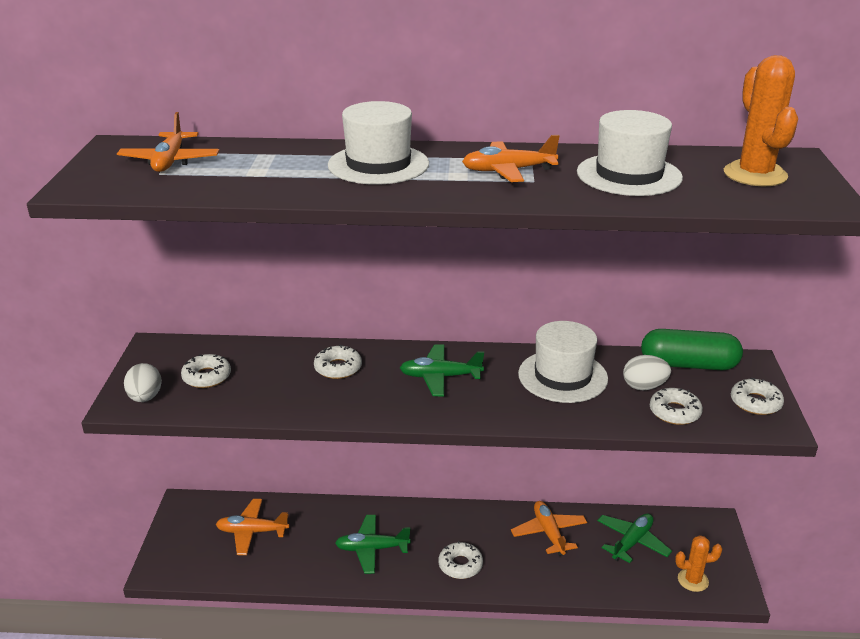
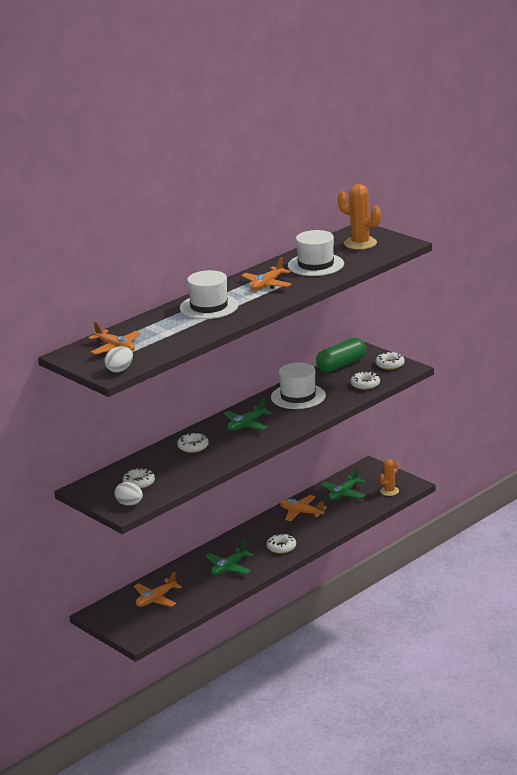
camera: 45 degrees left, 5 degrees down
green plane [597,514,672,563] -> green plane turned 135 degrees counterclockwise [321,468,366,501]
white egg [623,355,671,390] -> white egg moved to [104,346,133,373]

